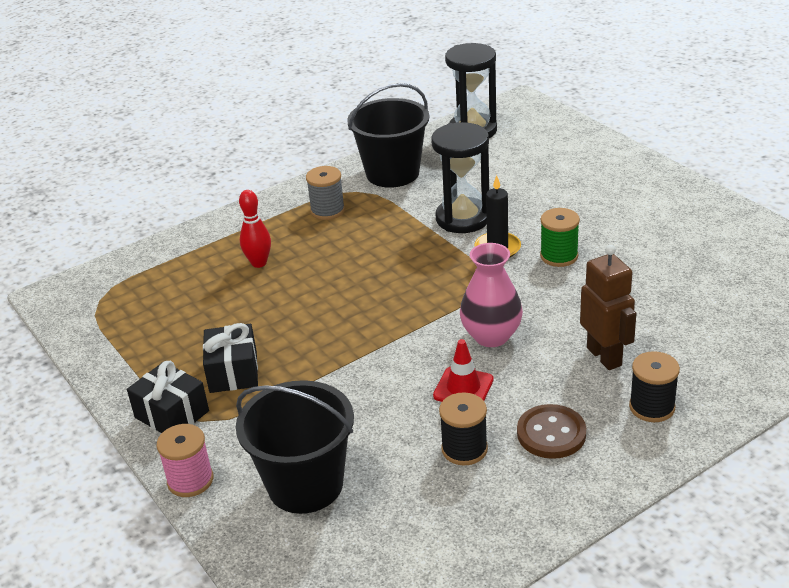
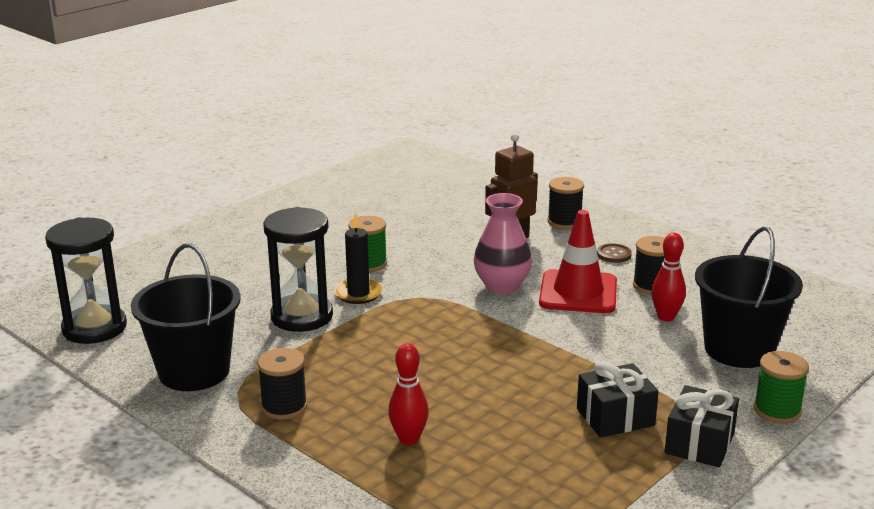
camera: 105 degrees left, 10 degrees down
pink spool [157,424,214,497] -> green spool [754,351,809,423]
grey spool [306,166,345,220] -> black spool [257,348,307,420]
red traffic cone [433,339,494,402] -> red traffic cone [539,210,617,313], size x1.64
brown button [517,404,586,459] -> brown button [597,243,632,263], size x0.63
none -> red bowling pin [651,233,686,322]

